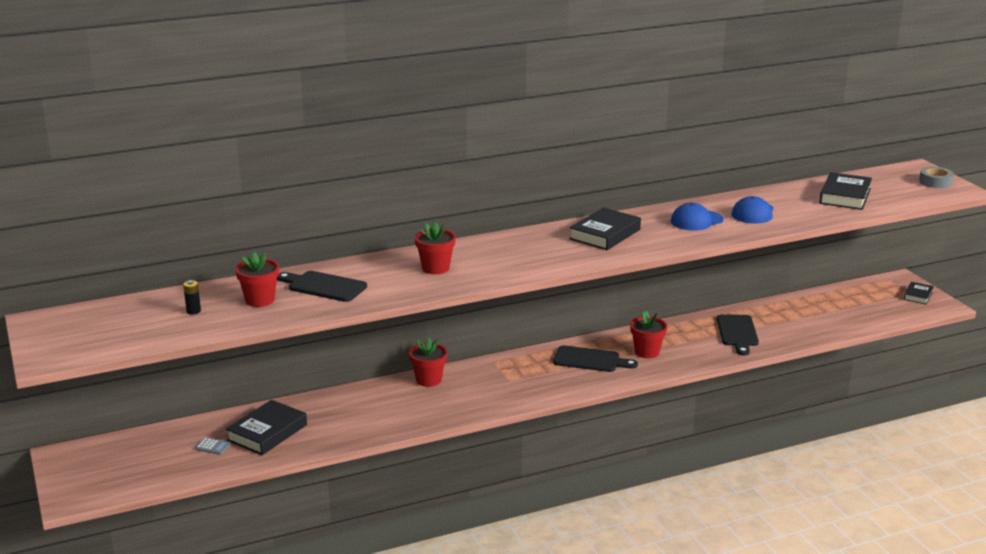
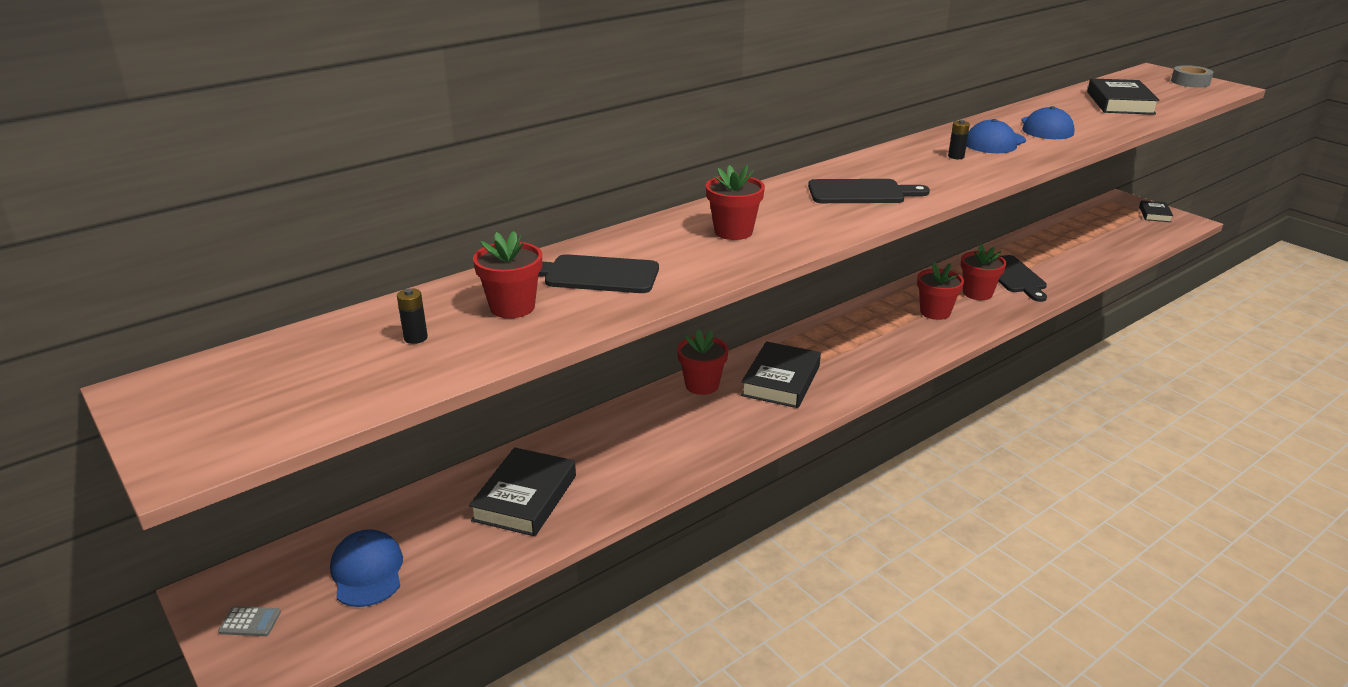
camera: 15 degrees left, 5 degrees up
grey calculator [195,438,231,455] -> grey calculator moved to [218,606,281,636]
black cutting board [553,345,638,372] -> black cutting board moved to [808,179,930,203]
black book [569,207,641,250] -> black book moved to [741,341,821,408]
none -> blue cap [330,529,403,607]
none -> black battery [948,120,970,159]
none -> red flower pot [961,244,1007,300]

